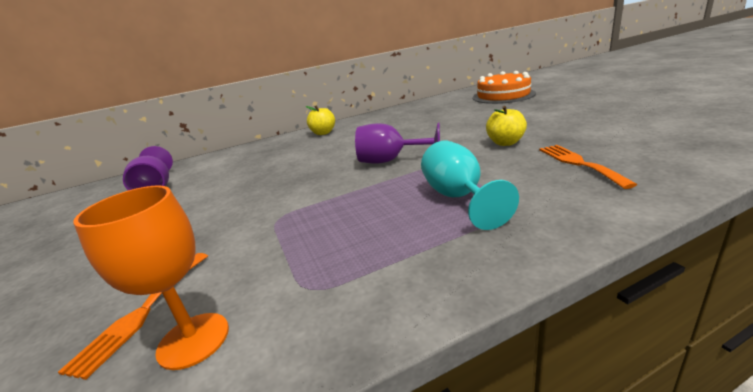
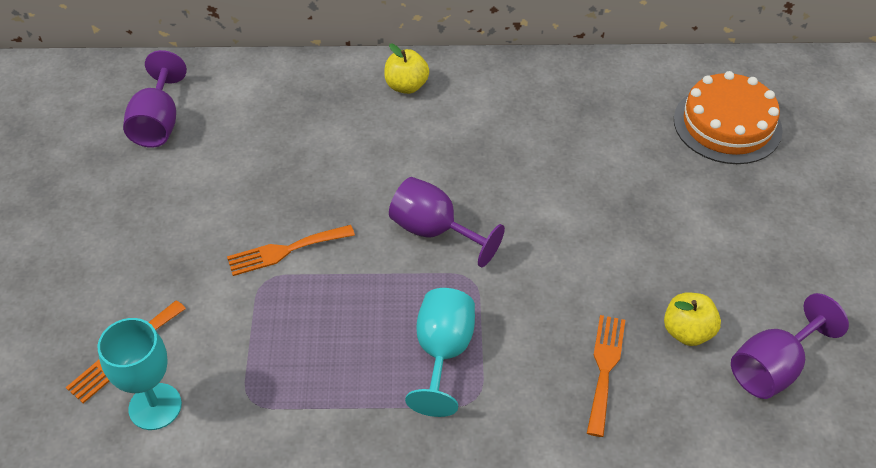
camera: 20 degrees right, 25 degrees up
orange goblet [73,185,229,370] -> turquoise goblet [98,318,182,430]
yellow apple [486,106,527,146] -> yellow apple moved to [664,292,721,346]
none -> orange fork [227,225,355,276]
none -> purple goblet [731,293,849,399]

